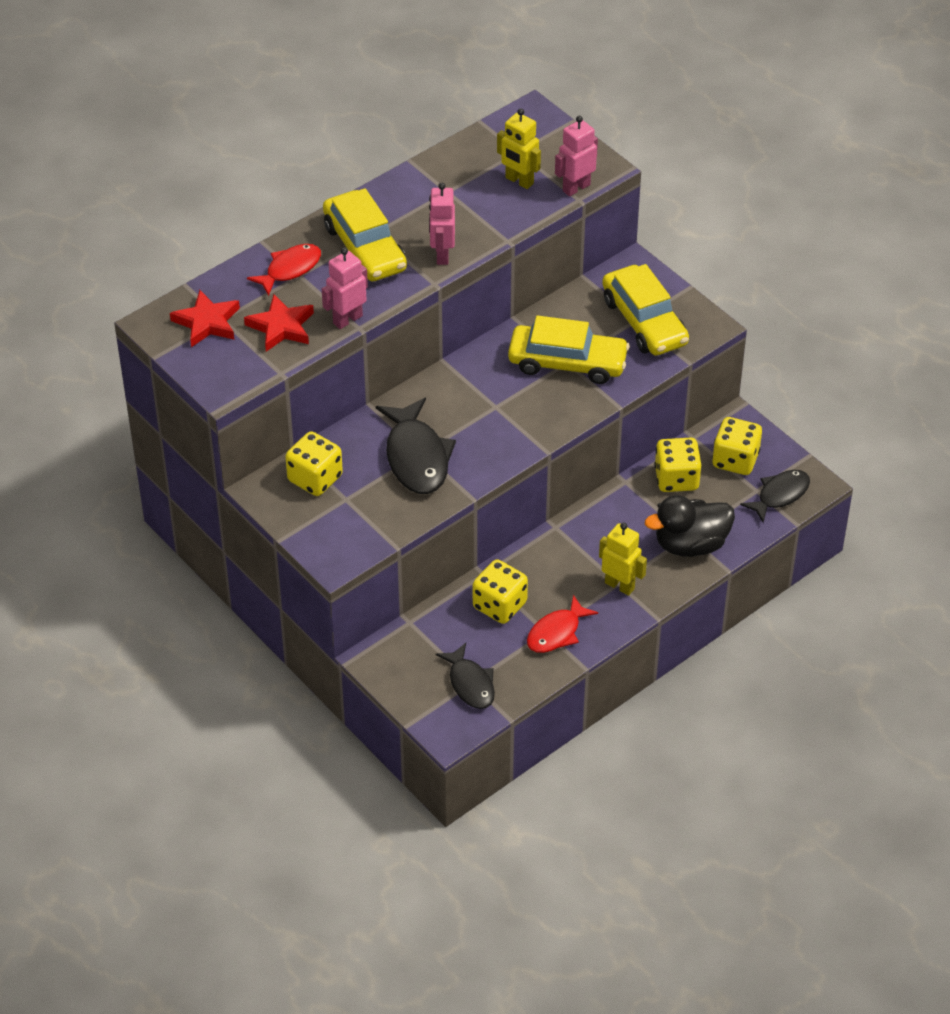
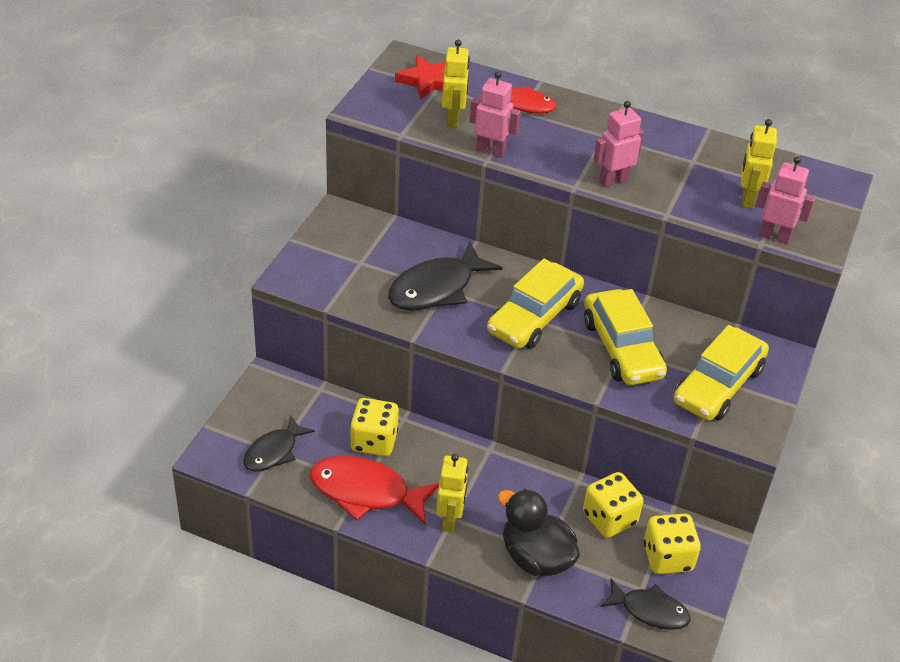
camera: 60 degrees right, 5 degrees down
red star [244,294,314,352] -> yellow robot [442,40,470,127]
yellow dice [285,431,343,496] -> none
yellow car [323,188,407,281] -> yellow car moved to [487,259,584,349]
red fish [527,595,598,653] -> red fish [309,456,439,525], size x1.57

